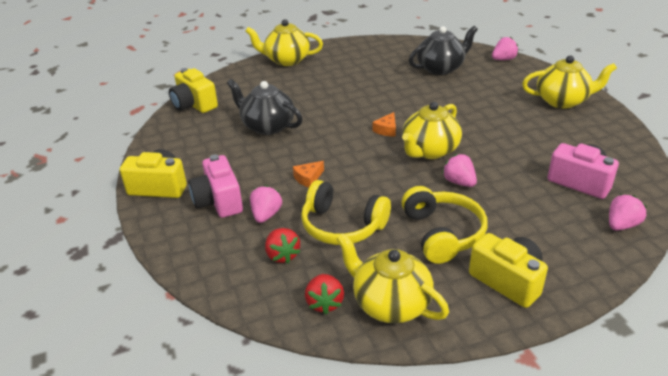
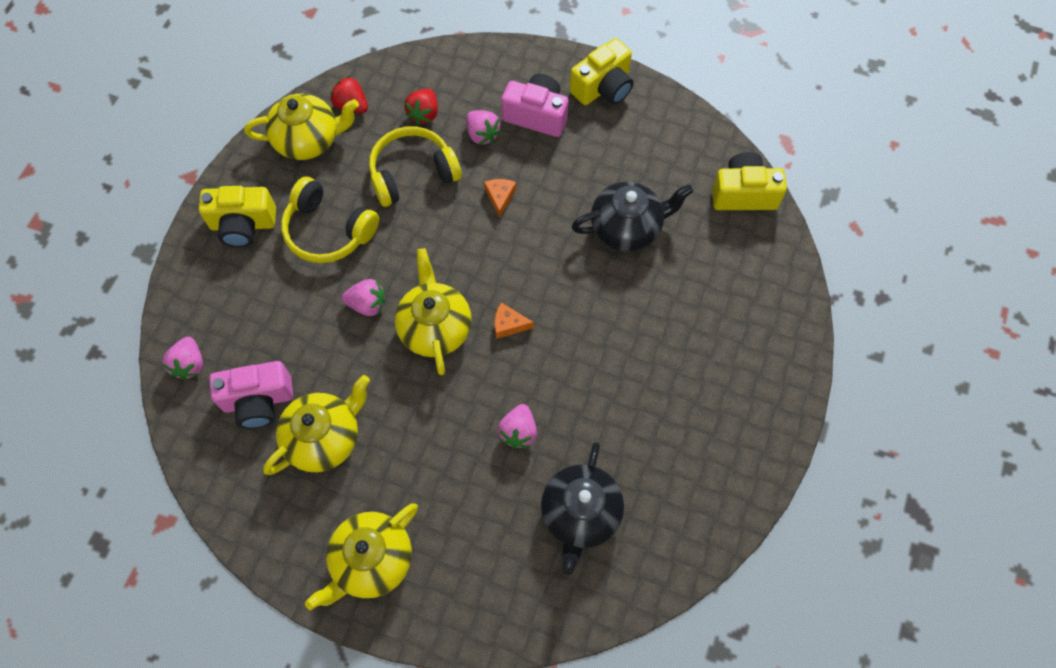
camera: 130 degrees right, 30 degrees up
yellow teapot [245,19,323,66] -> yellow teapot moved to [263,375,370,475]
red strawberry [265,228,301,263] -> red strawberry turned 90 degrees counterclockwise [404,89,438,125]
orange cheese [372,112,396,137] -> orange cheese turned 60 degrees counterclockwise [495,302,534,339]
pink strawberry [492,37,518,60] -> pink strawberry moved to [498,404,537,448]

